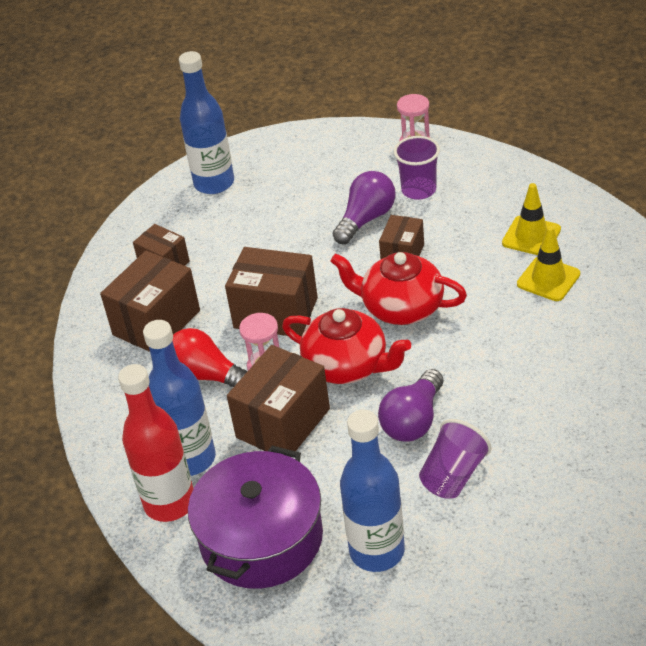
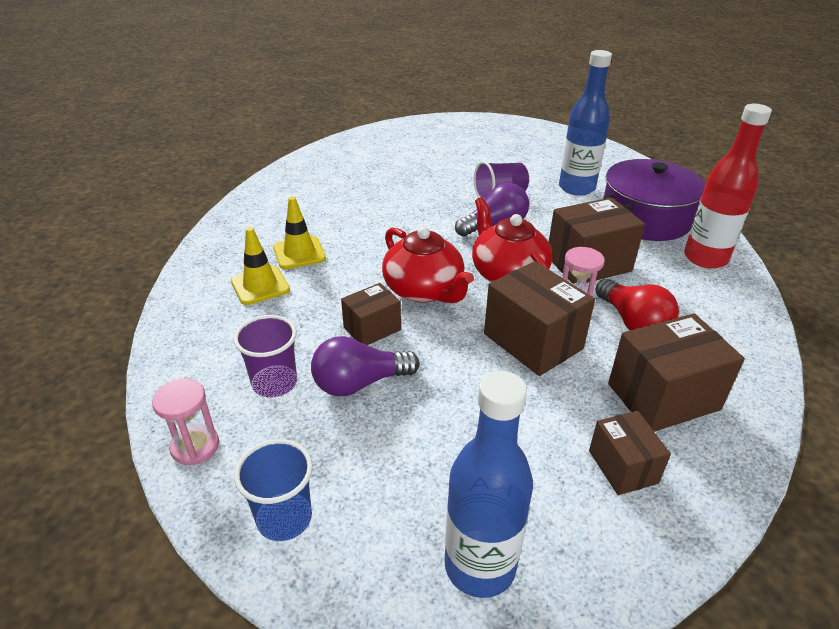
camera: 150 degrees left, 5 degrees down
blue bottle [143,320,216,476] -> none
none -> blue cup [234,439,313,541]

